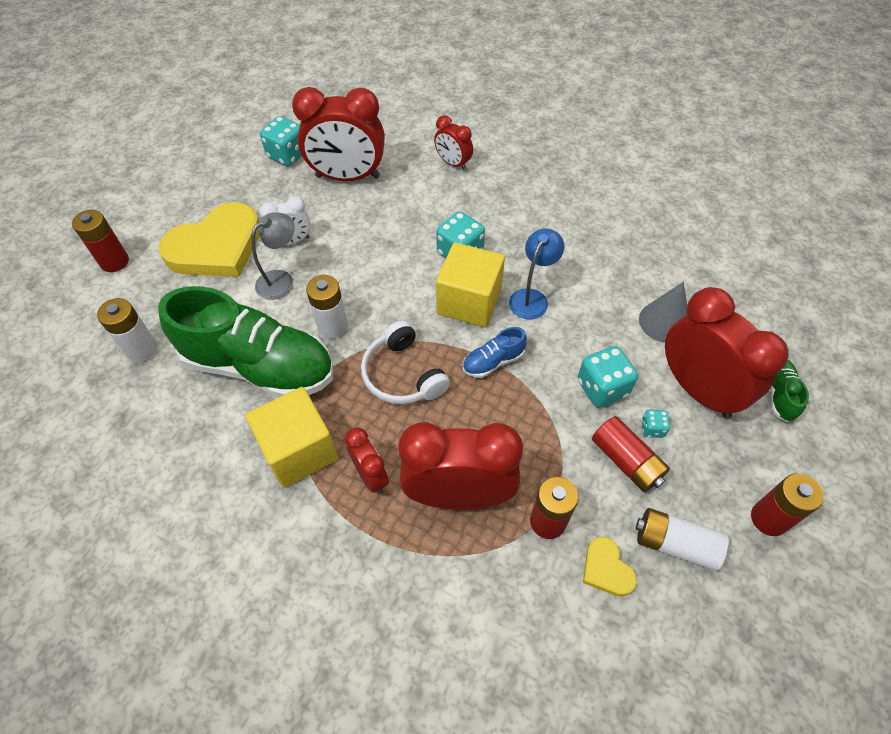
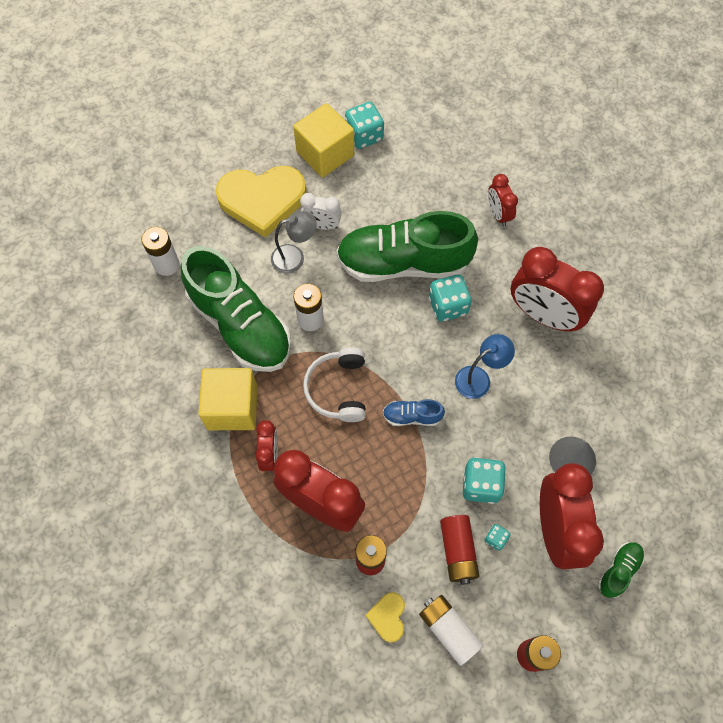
camera: 30 degrees right, 10 degrees up
red battery [72,209,129,272] -> none
red clock [292,87,385,181] -> red clock moved to [511,247,604,332]
yellow cube [436,243,505,327] -> yellow cube moved to [293,103,354,177]
none -> green shoe [336,211,478,282]

